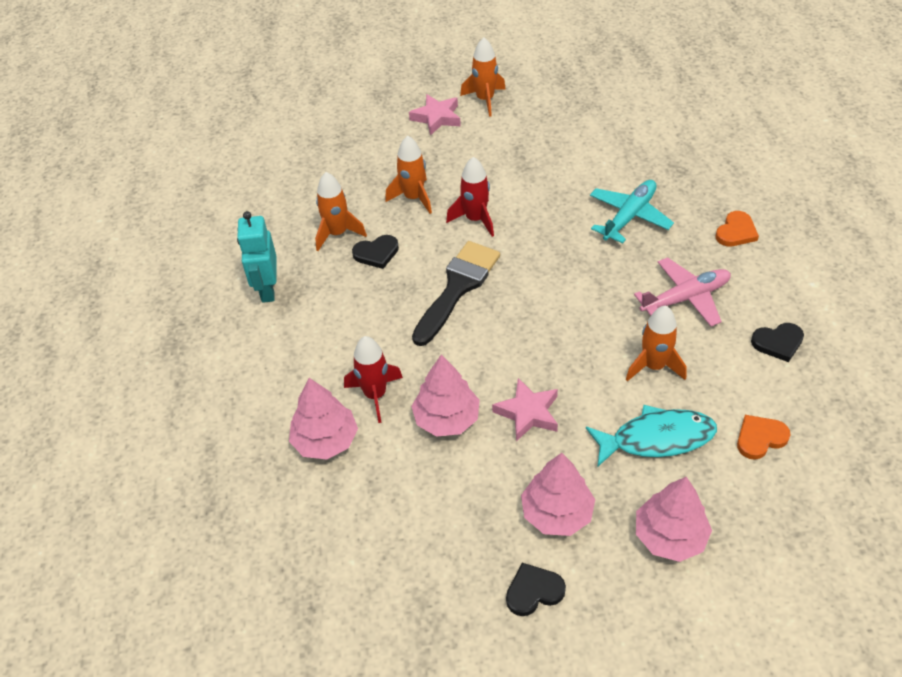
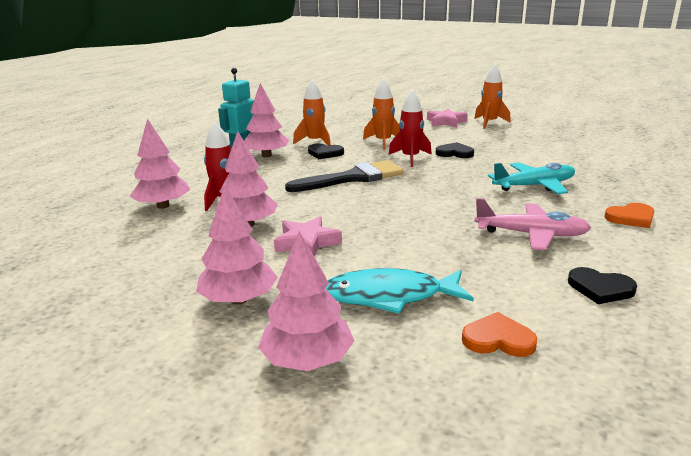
camera: 35 degrees right, 25 degrees down
black heart [506,563,566,616] -> black heart moved to [436,142,474,158]
turquoise fish [586,405,717,466] -> turquoise fish turned 150 degrees clockwise [325,268,474,314]
orange rocket [626,305,687,381] -> none
none -> pink tree [244,83,289,157]

